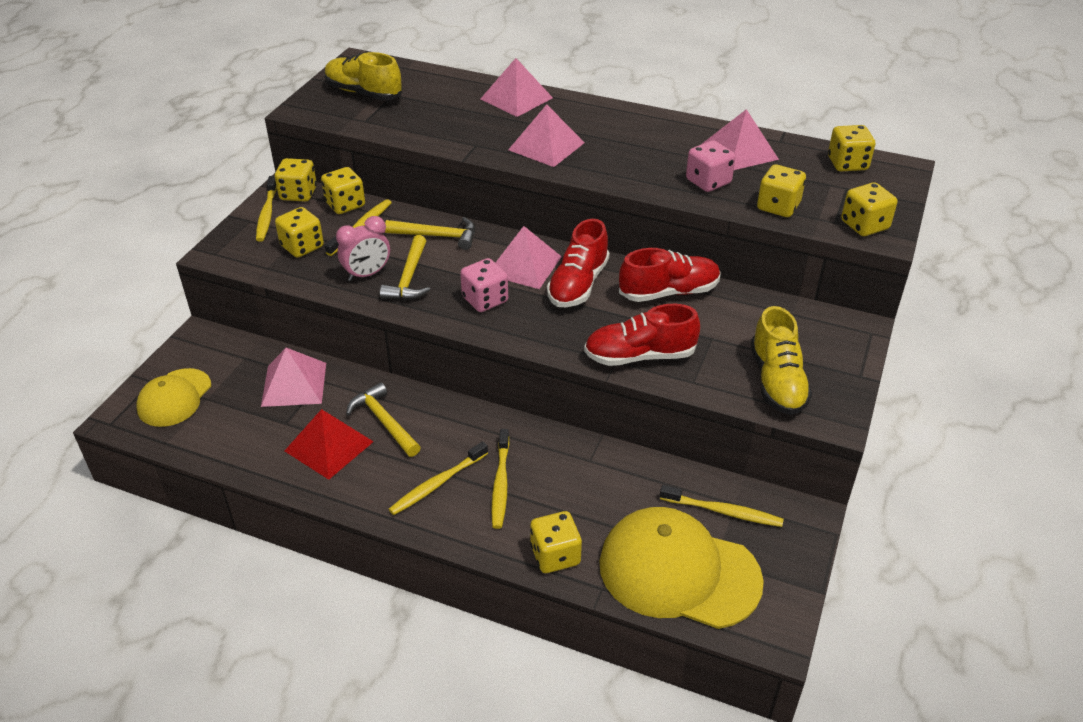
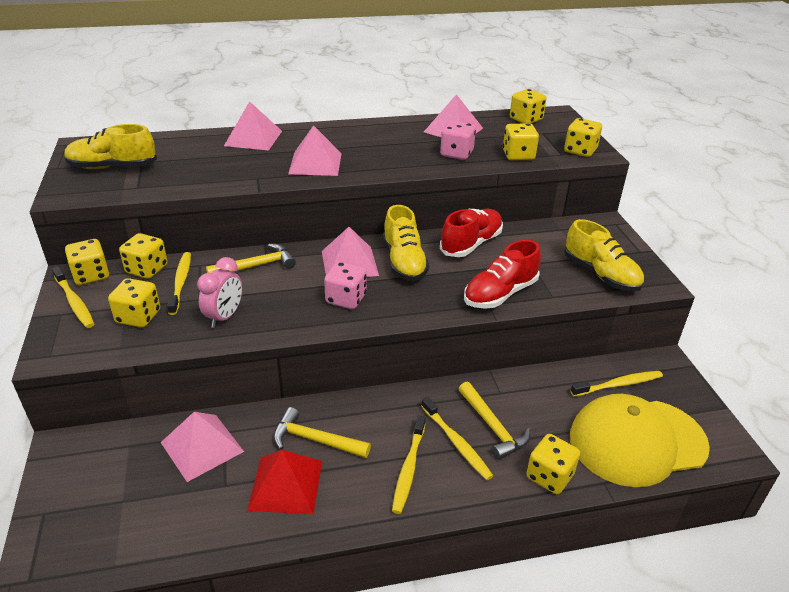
camera: 35 degrees left, 5 degrees down
yellow cap [136,368,211,427] -> none
yellow hammer [380,235,430,300] -> yellow hammer moved to [459,382,530,460]
red shoe [547,219,609,307] -> yellow shoe [383,205,429,281]

